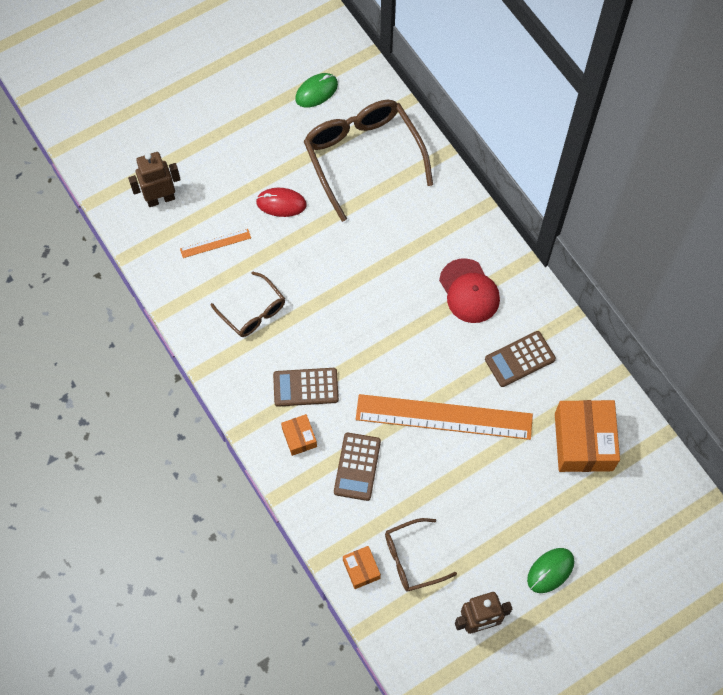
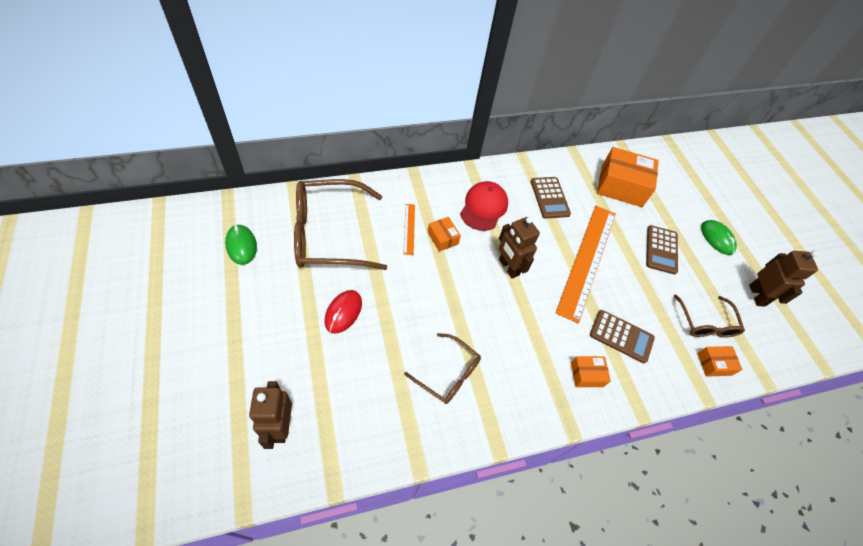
camera: 80 degrees left, 10 degrees down
orange ruler [180,229,251,258] -> orange ruler moved to [404,204,415,255]
brown glasses [211,272,285,337] -> brown glasses turned 60 degrees clockwise [404,333,481,404]
brown calculator [273,368,339,407] -> brown calculator moved to [646,225,678,274]
red cap [439,258,500,323] -> red cap turned 60 degrees counterclockwise [460,181,508,231]
none -> orange box [428,217,461,252]
none -> brown robot [499,217,540,279]

